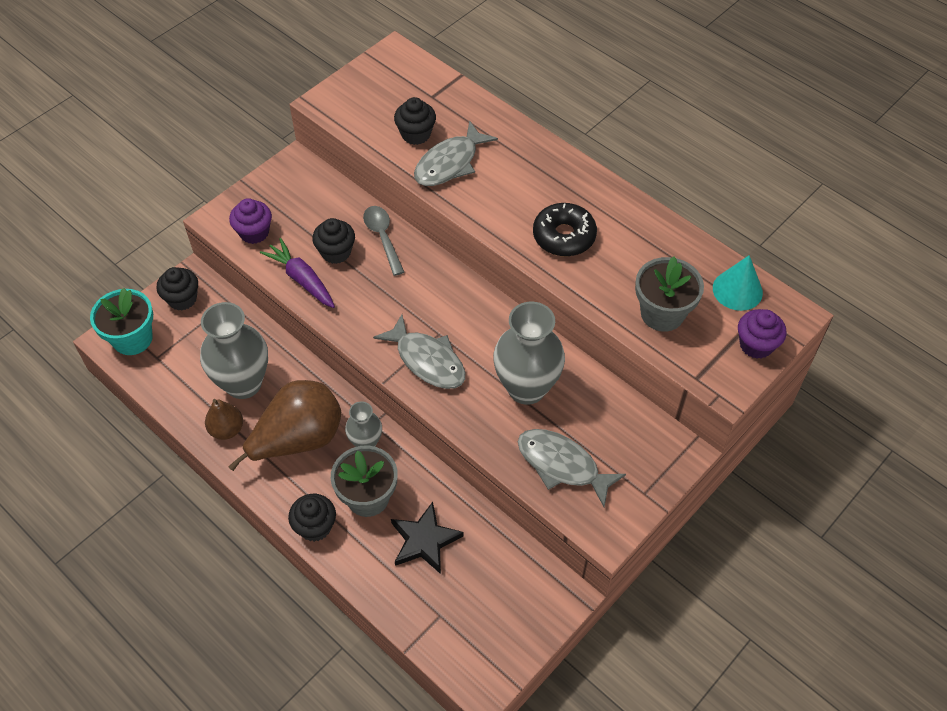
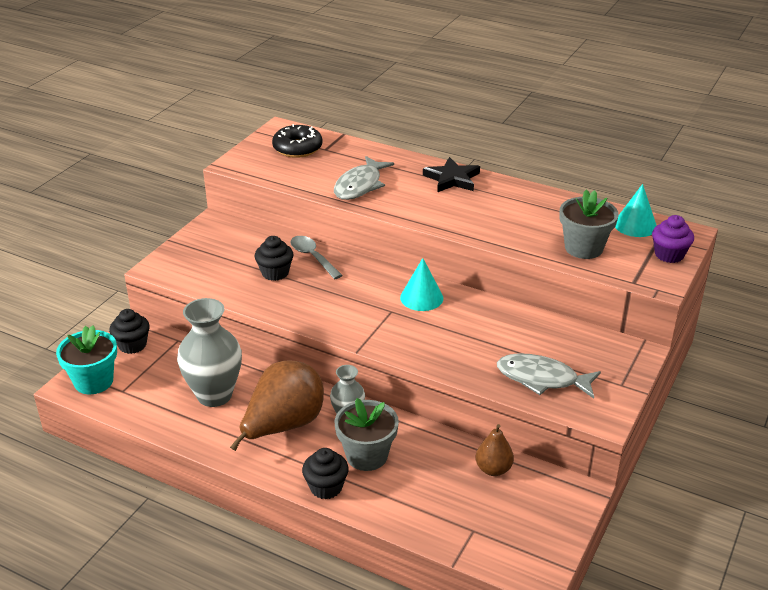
camera: 15 degrees left, 20 degrees down
brown pear [205,399,243,440] -> brown pear moved to [475,424,514,476]
purple cupcake [229,198,272,244] -> none
purple carrot [260,238,335,308] -> none
grey fish [373,314,465,389] -> none
black star [391,502,464,574] -> black star moved to [423,157,480,192]
black cupcake [394,97,436,145] -> none
grey vase [493,302,565,405] -> none
black donut [533,203,597,256] -> black donut moved to [272,124,323,158]
none -> turquoise cone [400,258,443,311]

